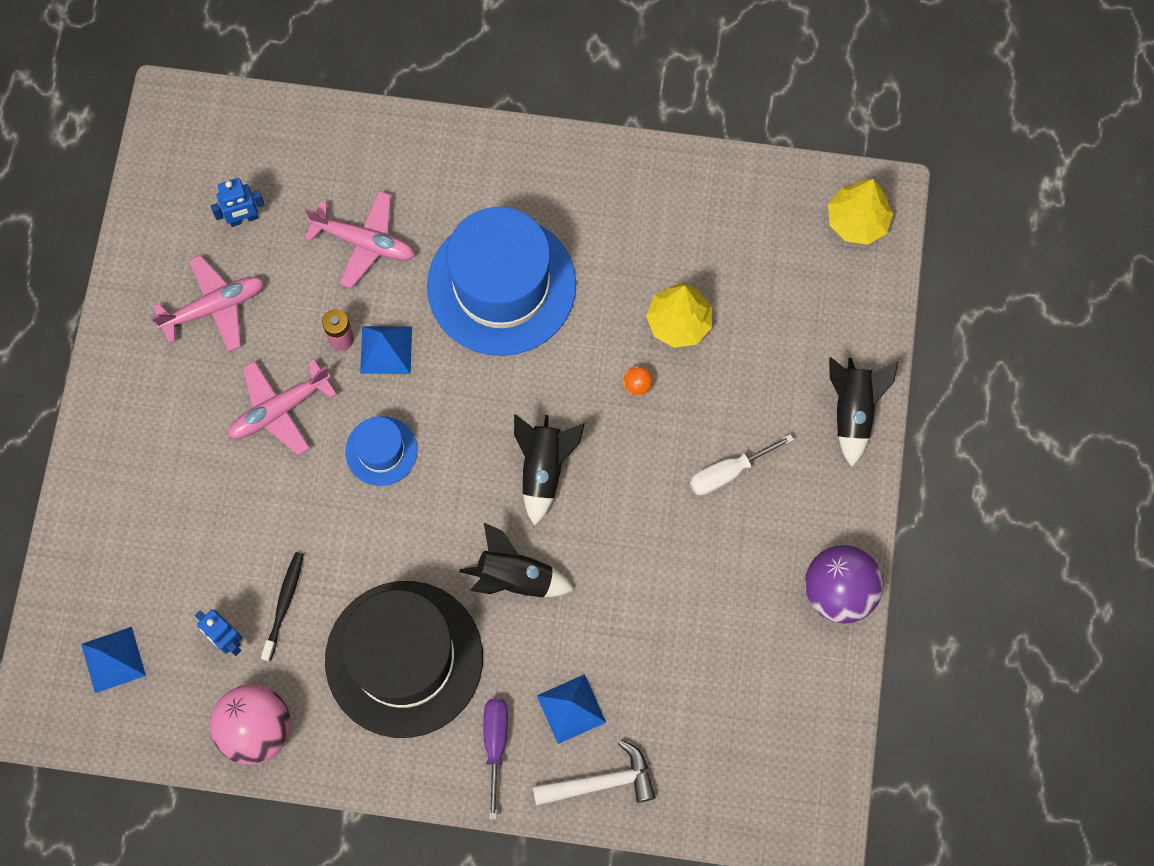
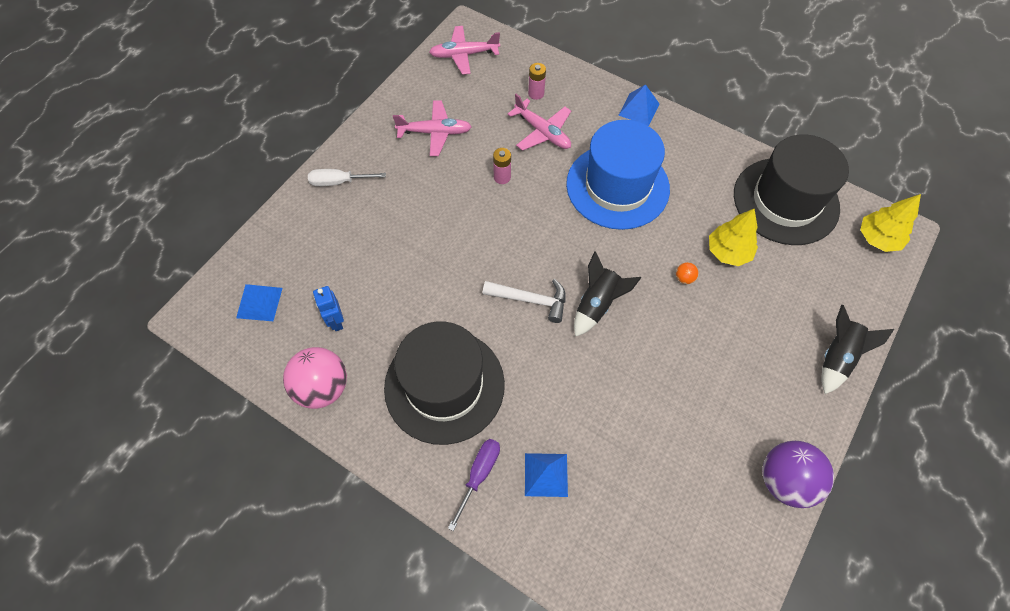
camera: 25 degrees right, 10 degrees down
blue robot [211,178,265,227] -> none
pink plane [228,359,337,456] -> pink plane moved to [429,26,500,75]
black toothbrush [261,552,304,661] -> none
blue hat [345,416,417,486] -> none
blue pyramid [360,326,412,374] -> blue pyramid moved to [619,84,659,126]
black rocket [459,523,575,598] -> none
white hammer [532,740,656,806] -> white hammer moved to [483,279,566,323]
white screwdriver [690,434,794,496] -> white screwdriver moved to [308,169,386,186]
none -> pink battery [528,63,546,100]
none -> black hat [734,134,849,245]

